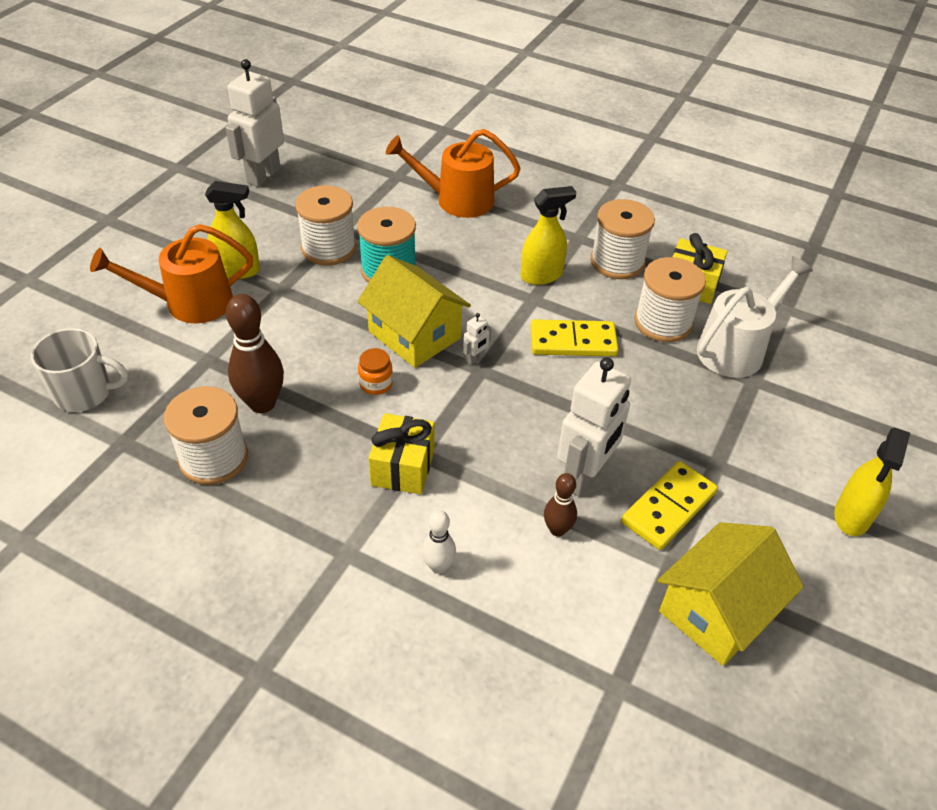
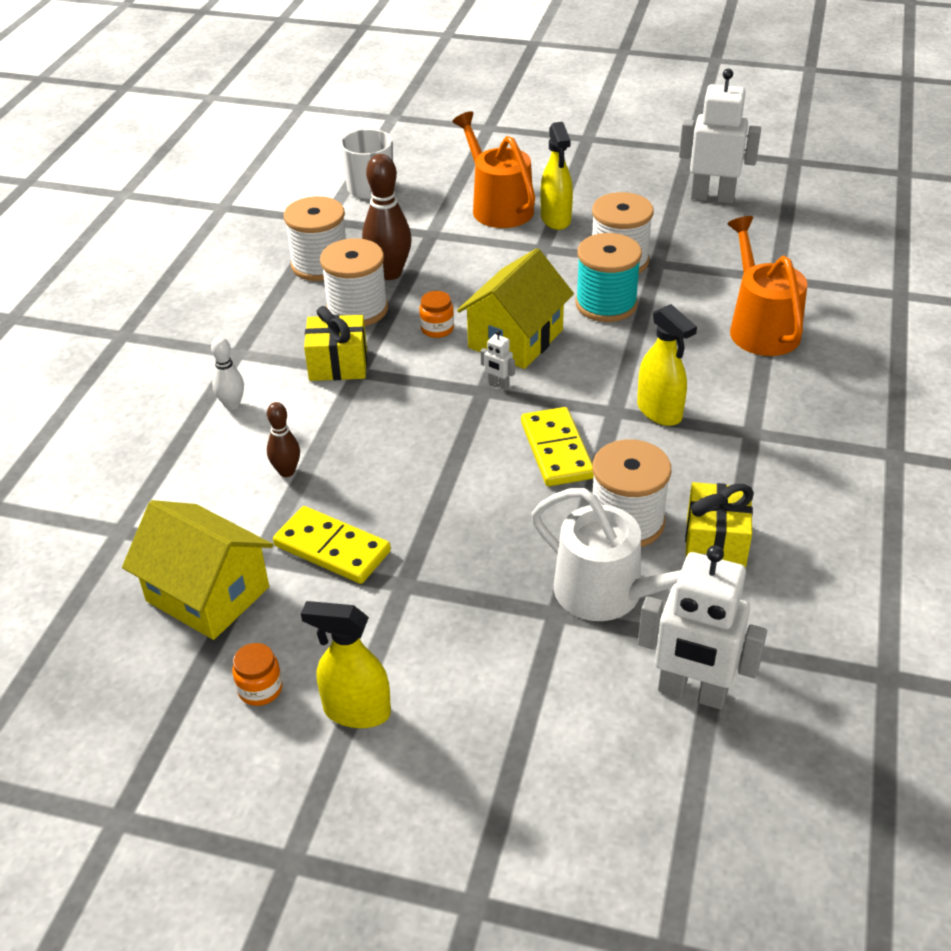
camera: 80 degrees right, 5 degrees down
white robot [557,358,631,497] -> white robot moved to [638,545,767,710]
white spool [590,199,655,279] -> white spool moved to [320,238,388,326]
none -> orange jar [232,643,282,706]

